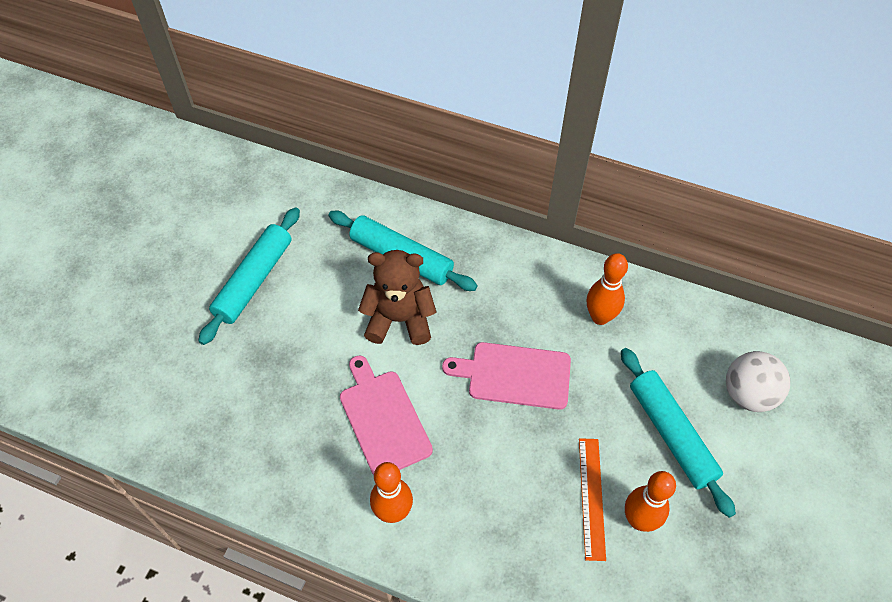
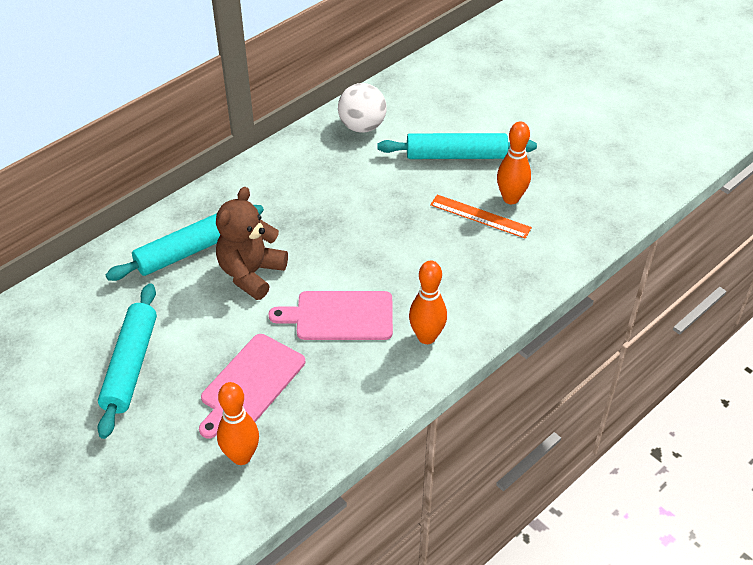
camera: 65 degrees left, 10 degrees down
turquoise rolling pin [198,207,300,345] -> turquoise rolling pin turned 45 degrees clockwise [97,283,157,439]
pink cutting board [442,342,571,410] -> pink cutting board moved to [199,334,305,438]
orange bowling pin [587,253,628,325] -> orange bowling pin moved to [217,382,259,465]
white ball [726,351,790,412] -> white ball moved to [338,83,387,133]

